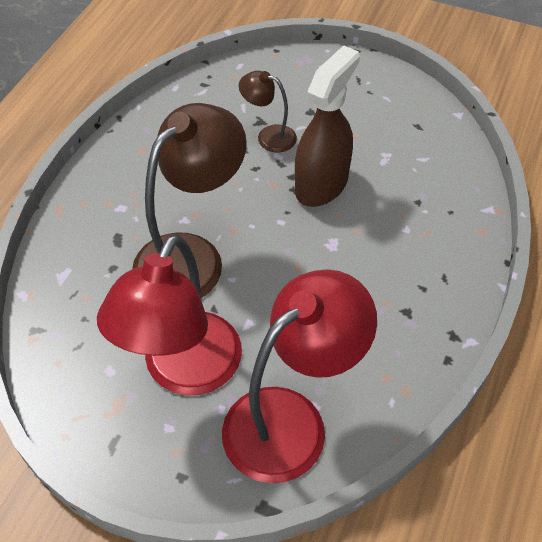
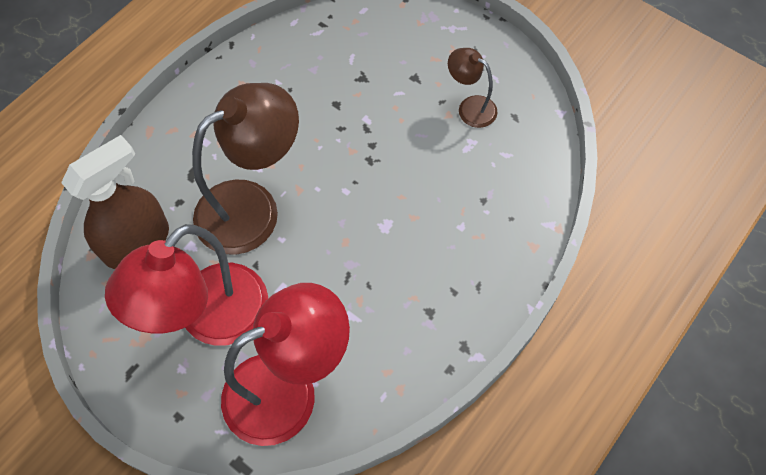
camera: 15 degrees right, 10 degrees up
brown lamp [239,71,297,152] -> brown lamp moved to [448,48,498,128]
brown spray bottle [295,45,360,207] -> brown spray bottle moved to [61,135,169,269]

